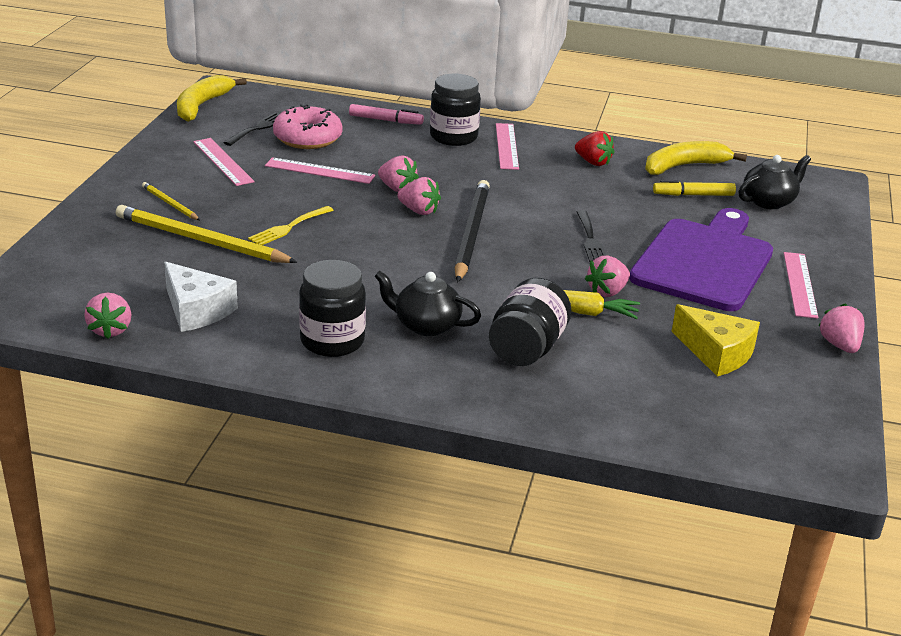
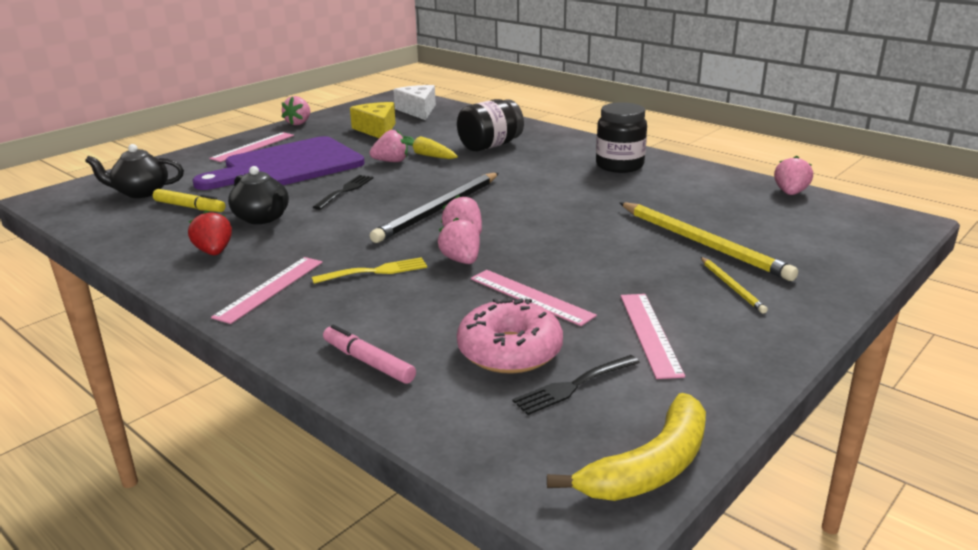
camera: 150 degrees left, 5 degrees down
white cheese [164,261,238,332] -> white cheese moved to [393,85,436,120]
yellow fork [248,206,334,245] -> yellow fork moved to [312,257,427,284]
black teapot [374,271,481,336] -> black teapot moved to [228,166,289,224]
black jar [430,74,481,146] -> none
yellow banana [645,141,747,175] -> none

